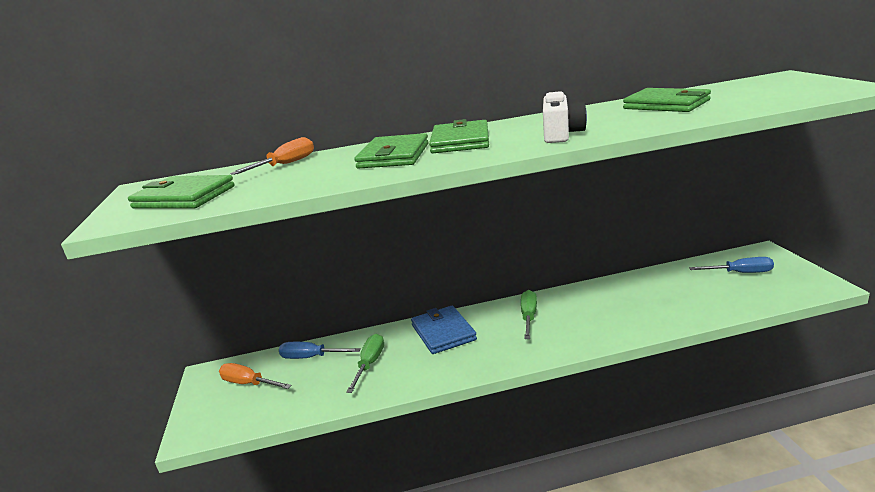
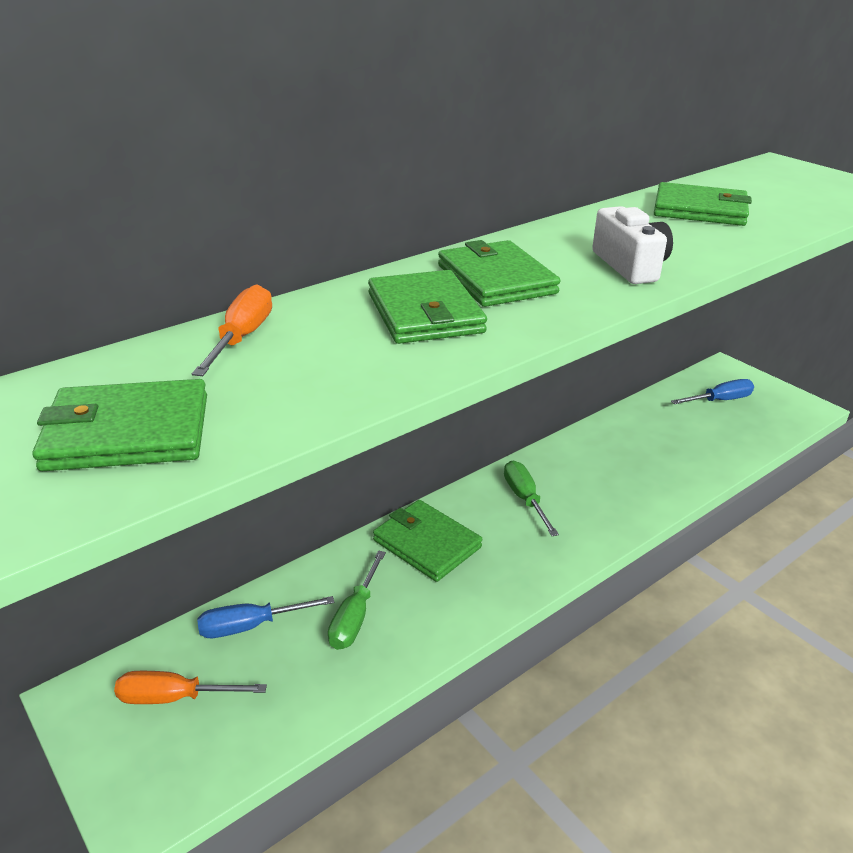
camera: 30 degrees left, 10 degrees up
green screwdriver [346,334,384,393] -> green screwdriver turned 150 degrees counterclockwise [328,550,386,650]
blue wallet [411,306,477,354] -> green wallet [373,500,482,582]

